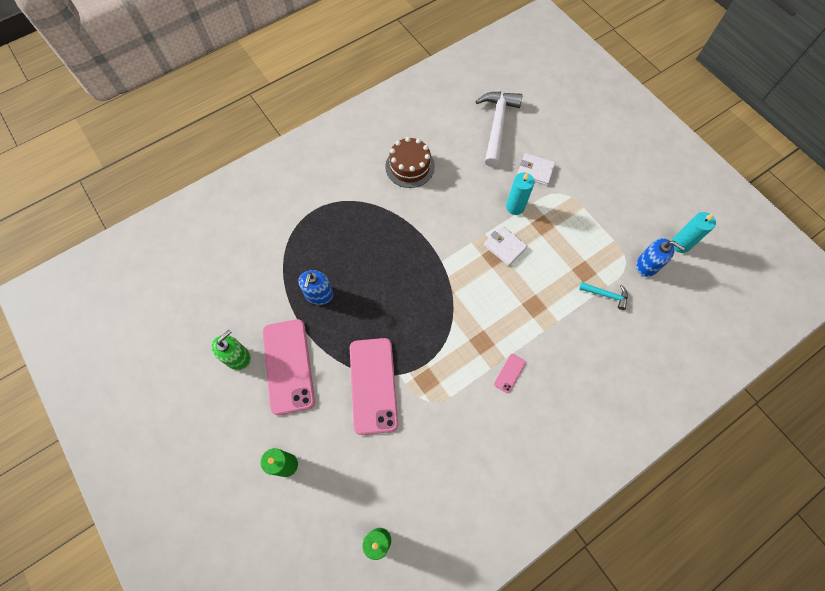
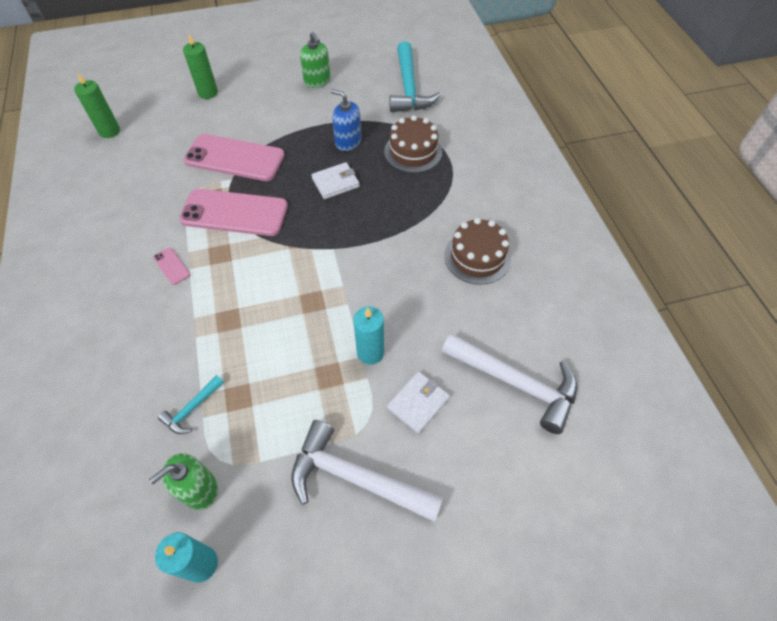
camera: 110 degrees right, 10 degrees down
pink phone [263,319,315,415] -> pink phone moved to [179,189,288,236]
white wallet [484,226,528,266] -> white wallet moved to [311,162,360,199]
blue soap dispenser [636,238,685,277] -> green soap dispenser [149,453,218,510]
none -> white hammer [291,420,443,522]
none -> brown cake [384,115,442,173]
none -> turquoise hammer [389,41,441,112]

